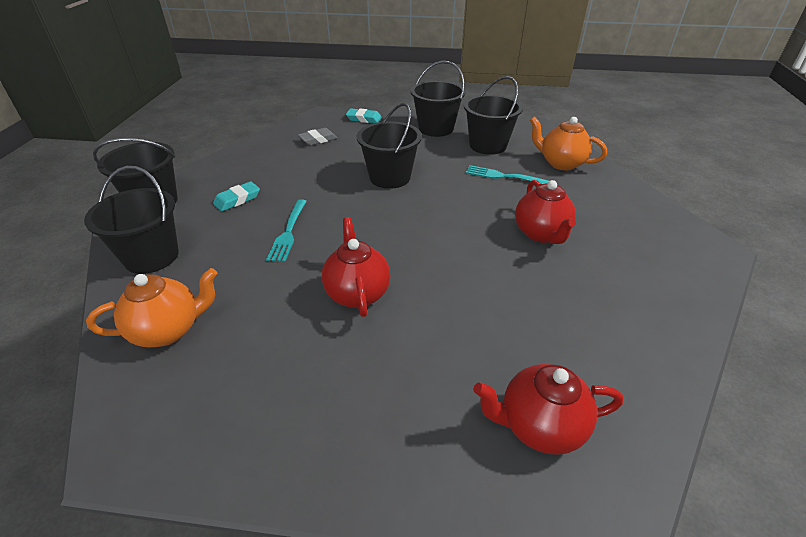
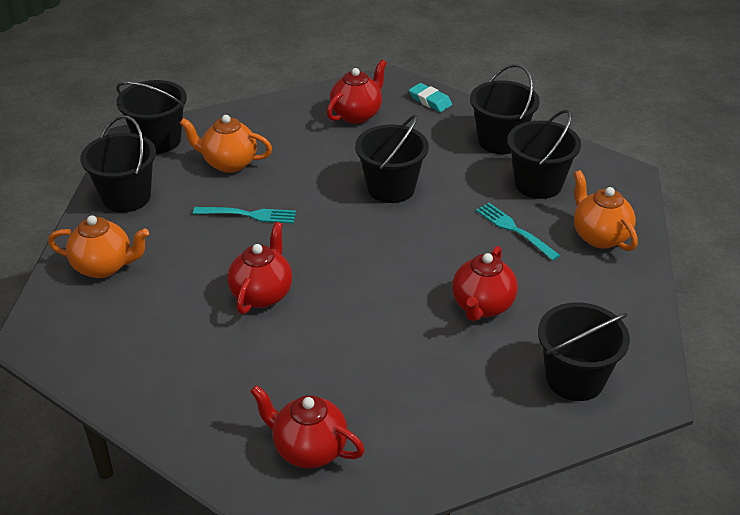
camera: 30 degrees right, 0 degrees up
turquoise eraser [213,181,260,211] -> orange teapot [180,115,272,173]
turquoise fork [266,199,307,262] -> turquoise fork turned 120 degrees counterclockwise [193,207,296,223]
grey eraser [298,128,337,146] -> red teapot [327,59,387,124]
none -> black bucket [538,302,630,401]

